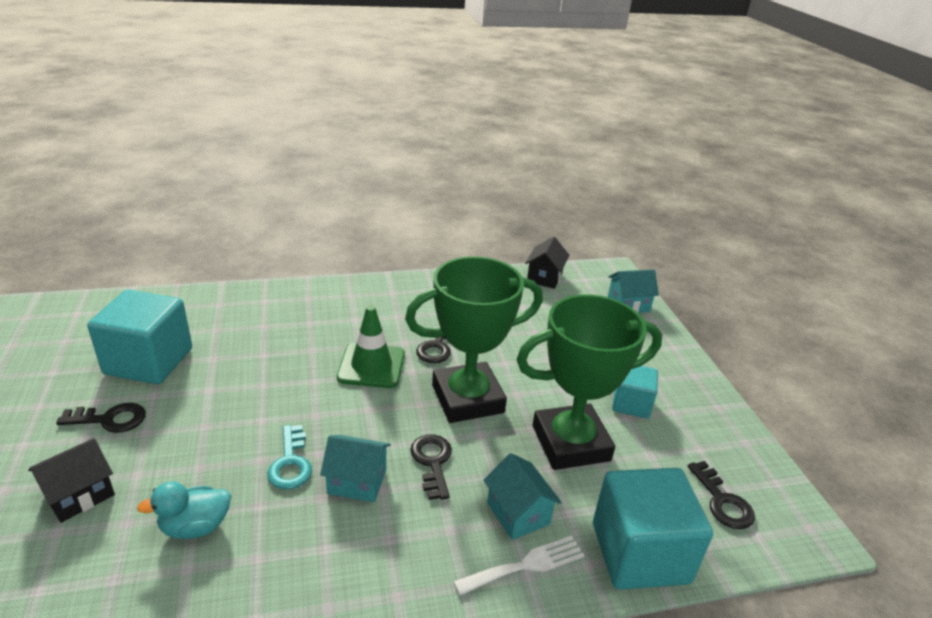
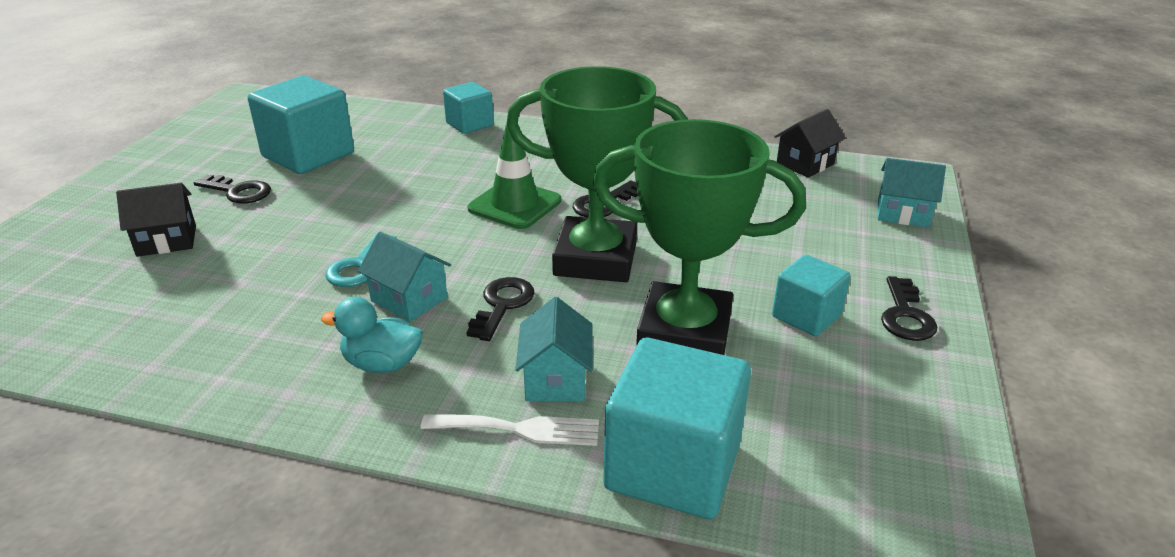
camera: 30 degrees right, 0 degrees up
turquoise duck [137,481,231,539] -> turquoise duck moved to [321,297,423,373]
black key [688,461,755,529] -> black key moved to [881,276,937,341]
none -> turquoise cube [443,82,494,134]

